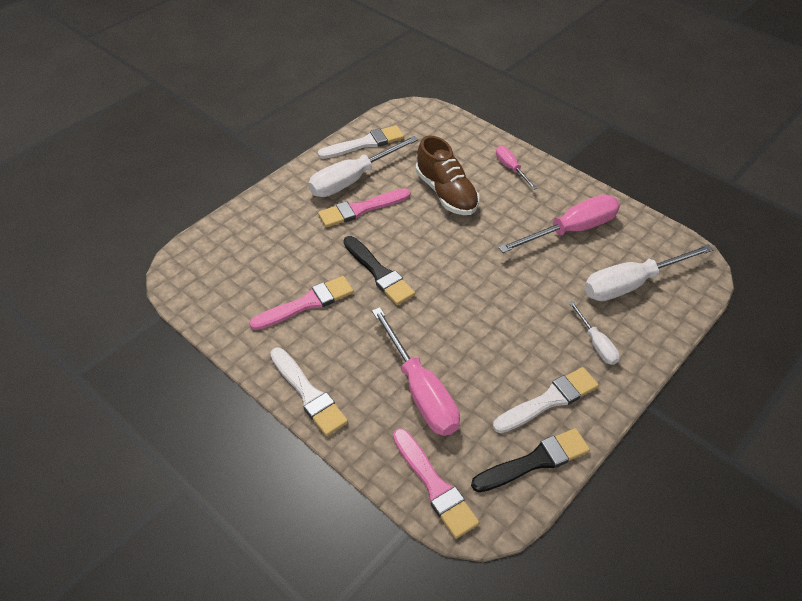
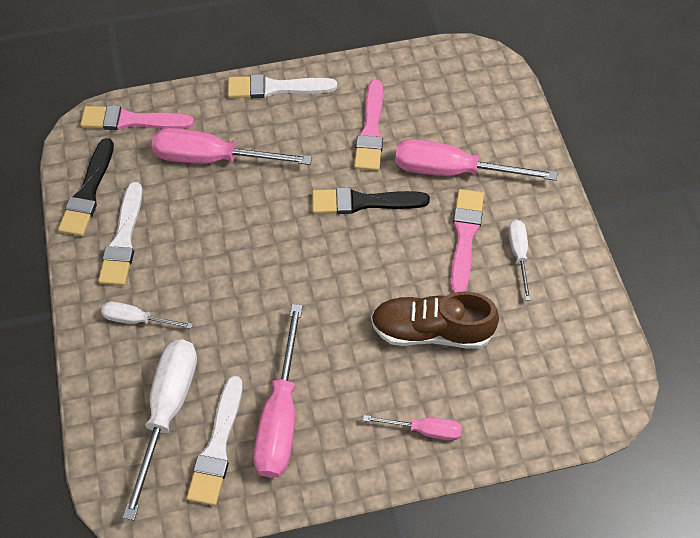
camera: 125 degrees right, 10 degrees up
white screwdriver [308,136,418,197] -> white screwdriver [508,220,531,300], size x0.53
white brush [318,125,404,159] -> white brush moved to [187,376,243,506]
none -> pink screwdriver [395,139,557,181]

